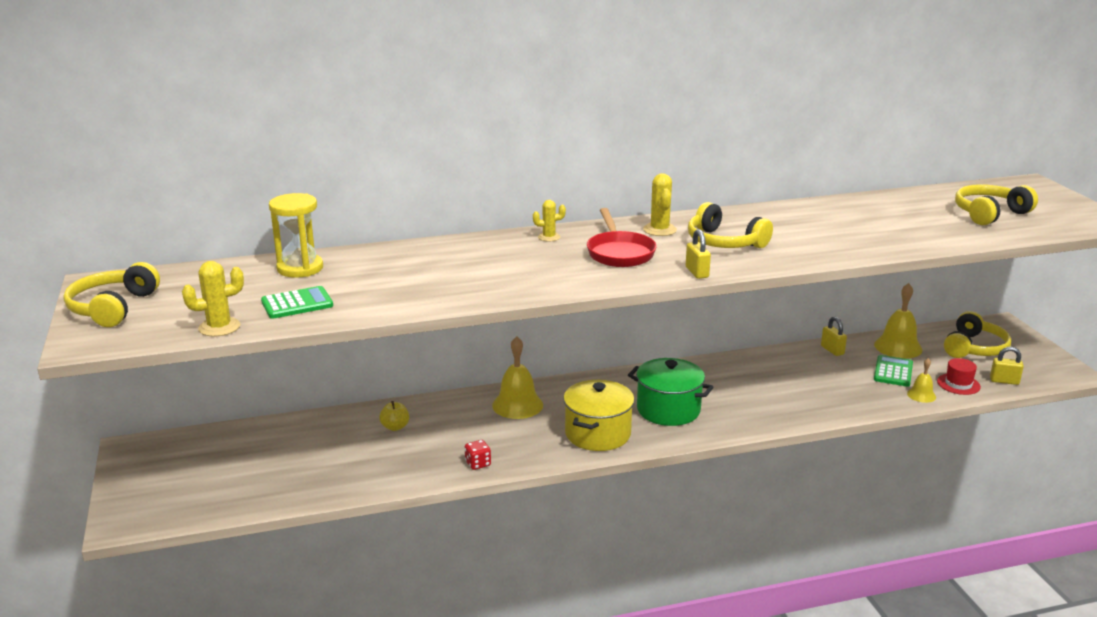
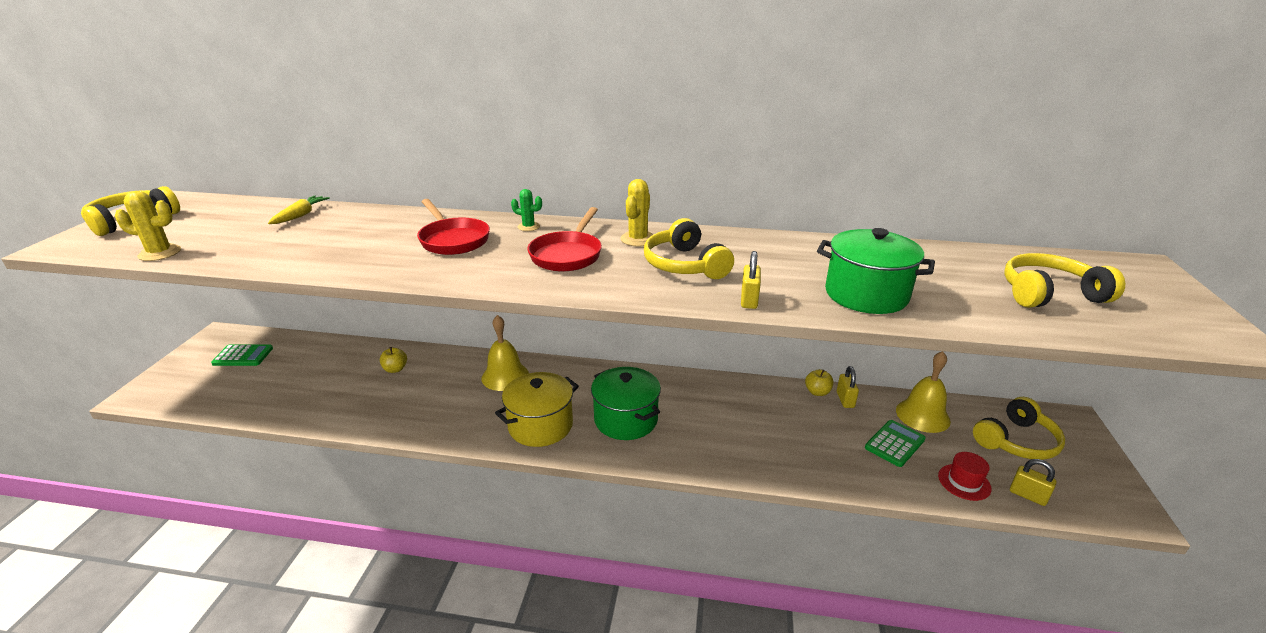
camera: 25 degrees right, 5 degrees up
green calculator [261,286,333,319] -> green calculator moved to [211,344,273,366]
yellow hourglass [269,193,323,278] -> yellow carrot [268,196,330,224]
red dice [465,440,491,470] -> none
yellow cactus [533,200,566,242] -> green cactus [511,189,542,231]
yellow padlock [686,229,711,279] -> yellow padlock moved to [741,251,761,309]
yellow bell [907,358,936,403] -> none
none -> red pan [417,199,490,255]
none -> yellow apple [805,369,833,396]
none -> green pot [817,228,935,314]

